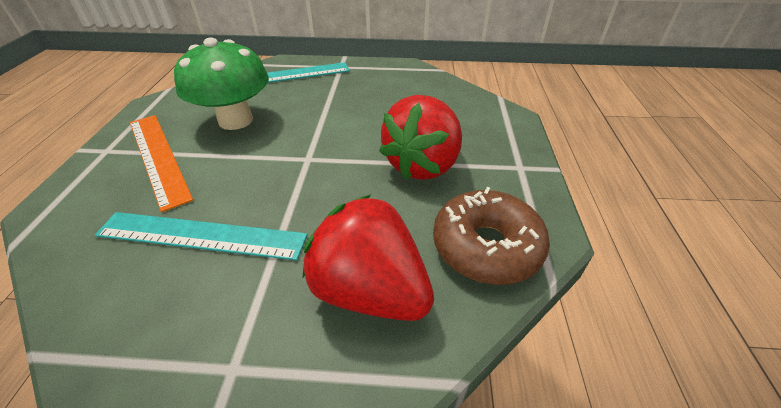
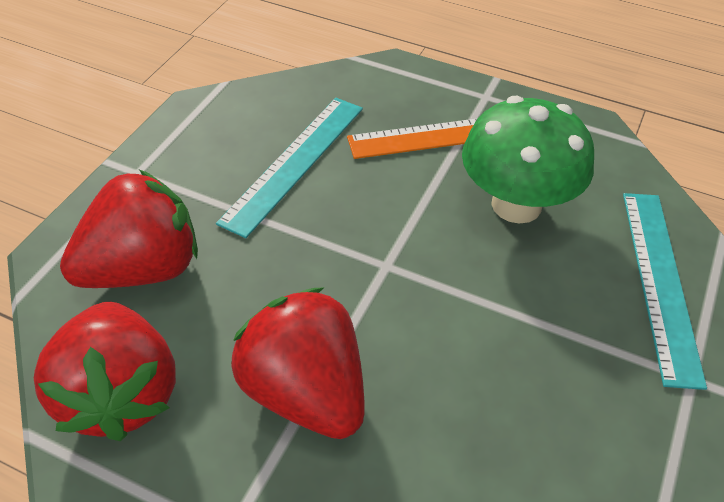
camera: 110 degrees right, 5 degrees up
brown donut [433,187,550,285] -> red strawberry [34,302,176,441]

